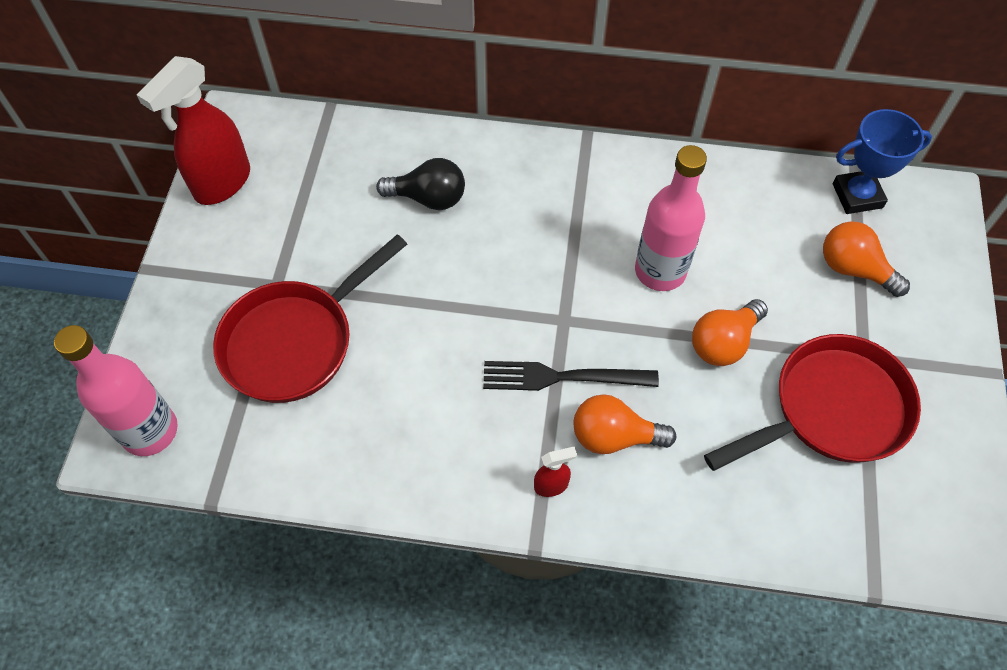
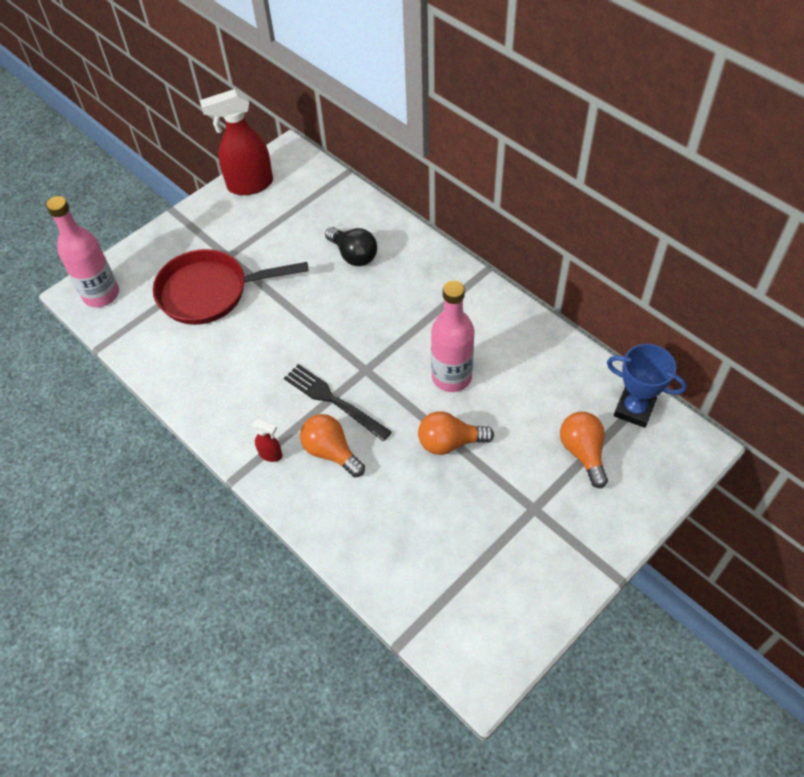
camera: 40 degrees right, 5 degrees down
red pan [704,334,921,471] -> none

